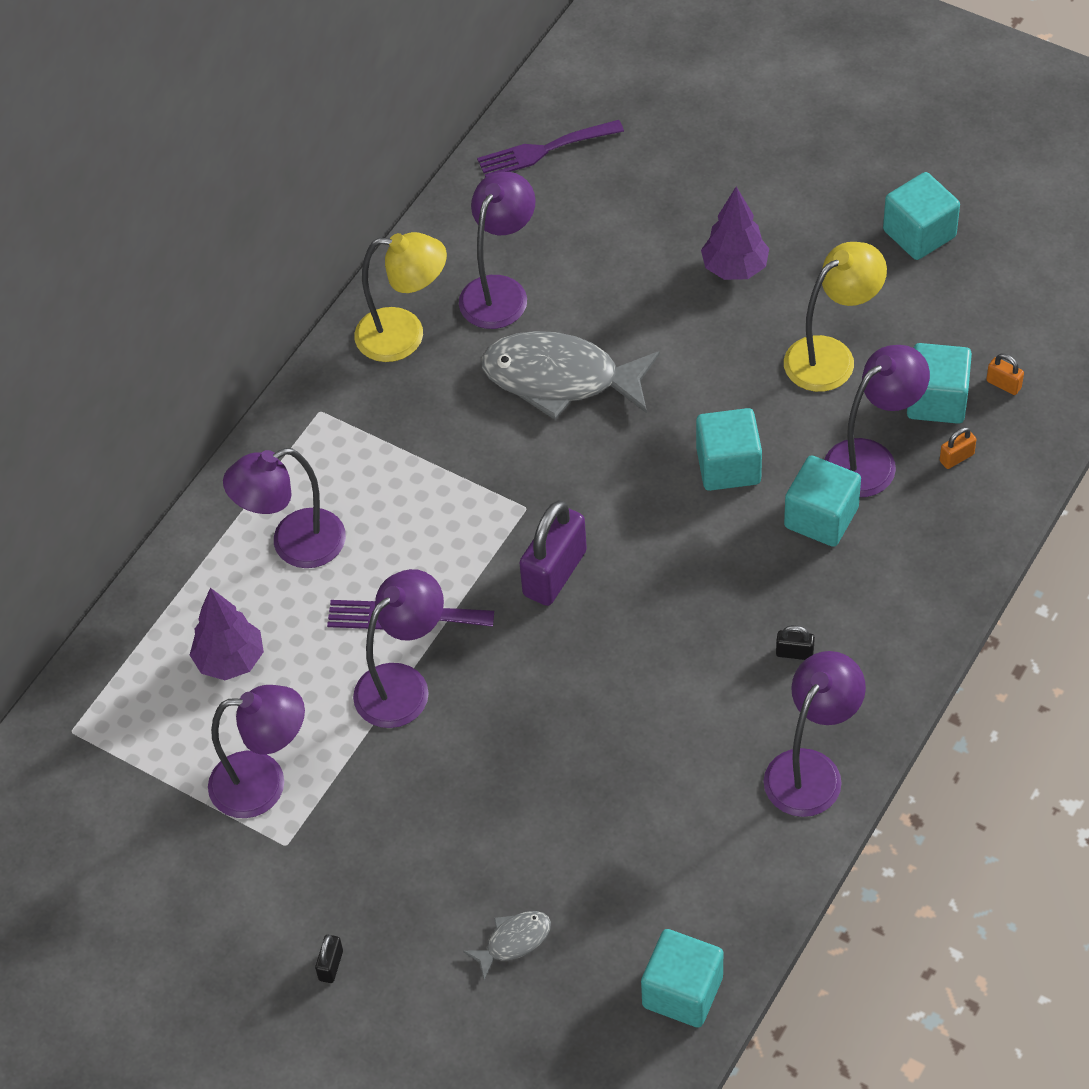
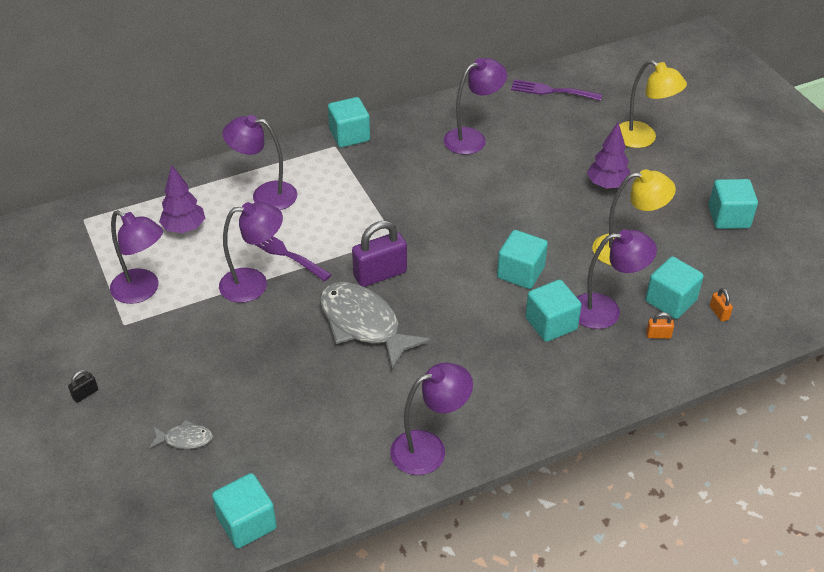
camera: 30 degrees right, 10 degrees down
yellow lamp [354,232,447,362] -> yellow lamp moved to [619,60,687,148]
grey fish [481,331,660,420] -> grey fish moved to [320,282,430,370]
black padlock [776,625,815,660] -> none
none -> turquoise cube [328,97,370,147]

